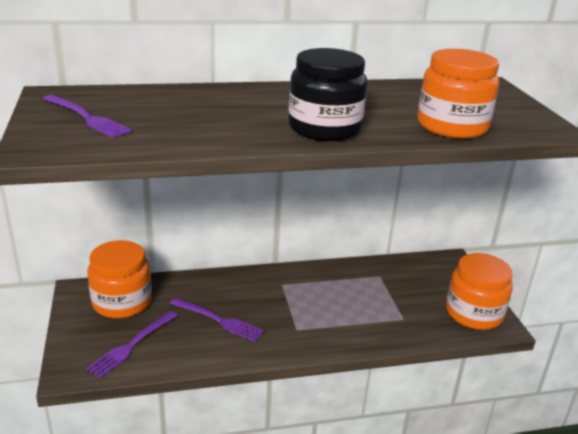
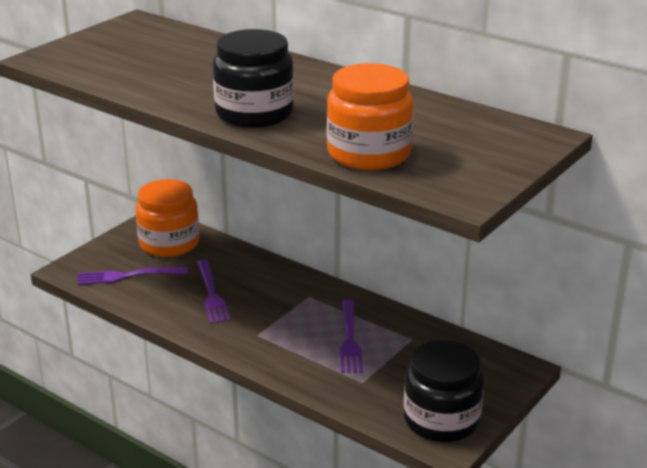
camera: 50 degrees right, 0 degrees up
purple fork [43,95,132,138] -> purple fork moved to [340,300,363,373]
orange jar [446,253,513,330] -> black jar [404,340,484,442]

